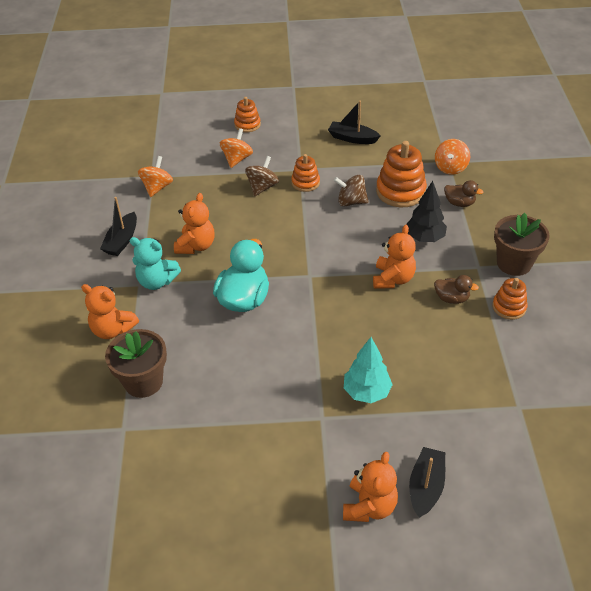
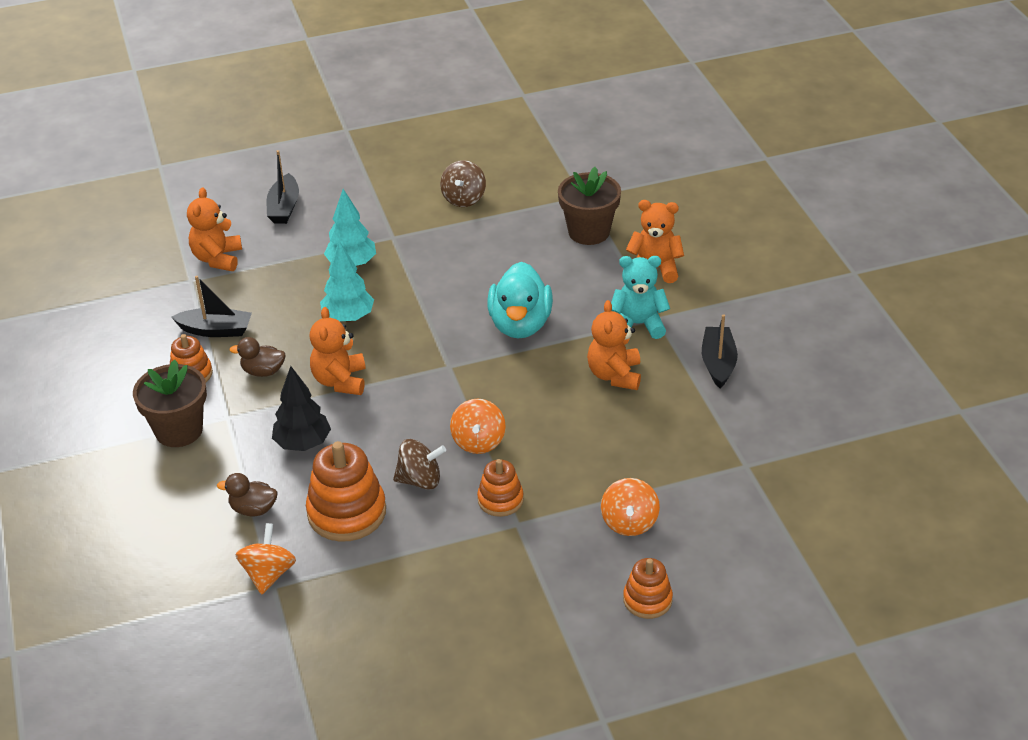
camera: 165 degrees right, 5 degrees down
orange spinning top [138,156,173,197] -> orange spinning top moved to [450,399,506,454]
brown spinning top [245,156,279,196] -> brown spinning top moved to [440,160,486,207]
black boat [328,101,381,144] -> black boat moved to [171,276,252,337]
orange teddy bear [343,452,398,522] -> orange teddy bear moved to [187,188,242,271]
none -> turquoise tree [320,241,374,322]

